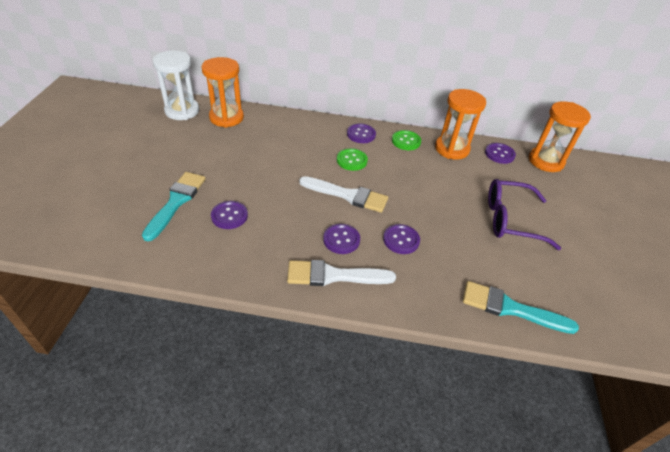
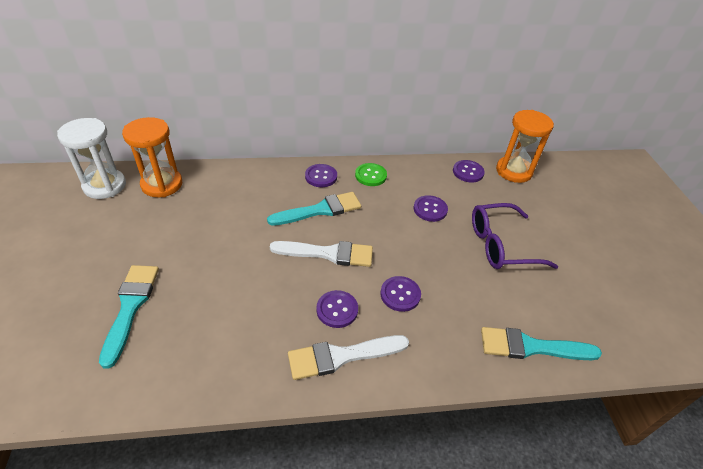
camera: 15 degrees left, 0 degrees up
purple button [211,201,248,229] -> purple button moved to [414,195,448,222]
green button [337,148,368,171] -> turquoise brush [267,192,361,226]
orange hourglass [435,89,486,160] -> none

